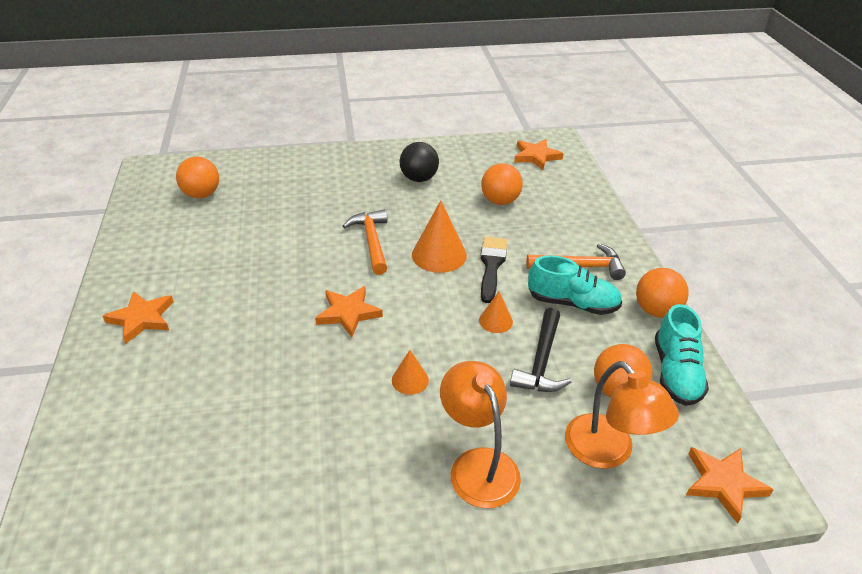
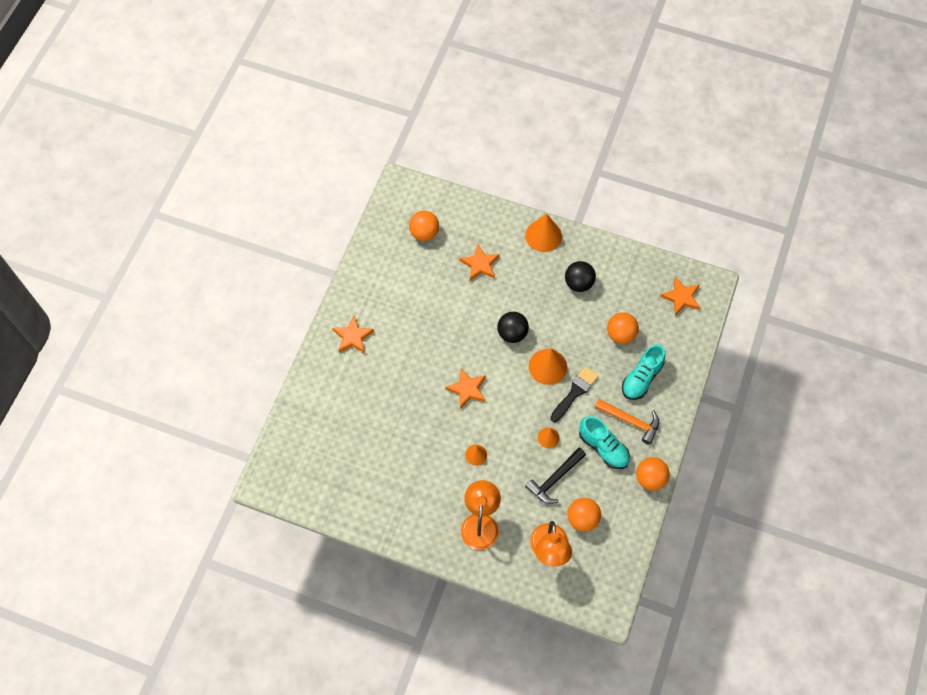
camera: 30 degrees right, 25 degrees up
orange hammer [343,209,388,275] -> black ball [497,312,529,343]
turquoise shoe [655,304,709,406] -> turquoise shoe moved to [622,344,665,400]
orange star [686,447,773,523] -> orange star moved to [460,244,500,281]
none -> orange cone [525,214,562,252]

